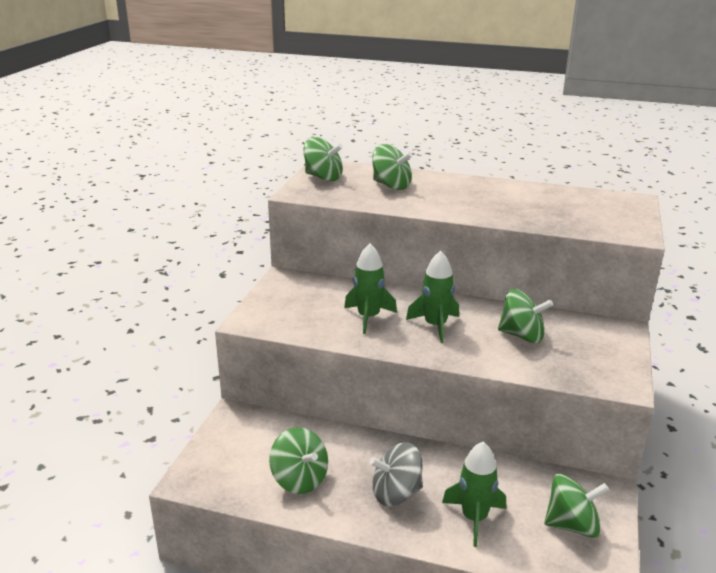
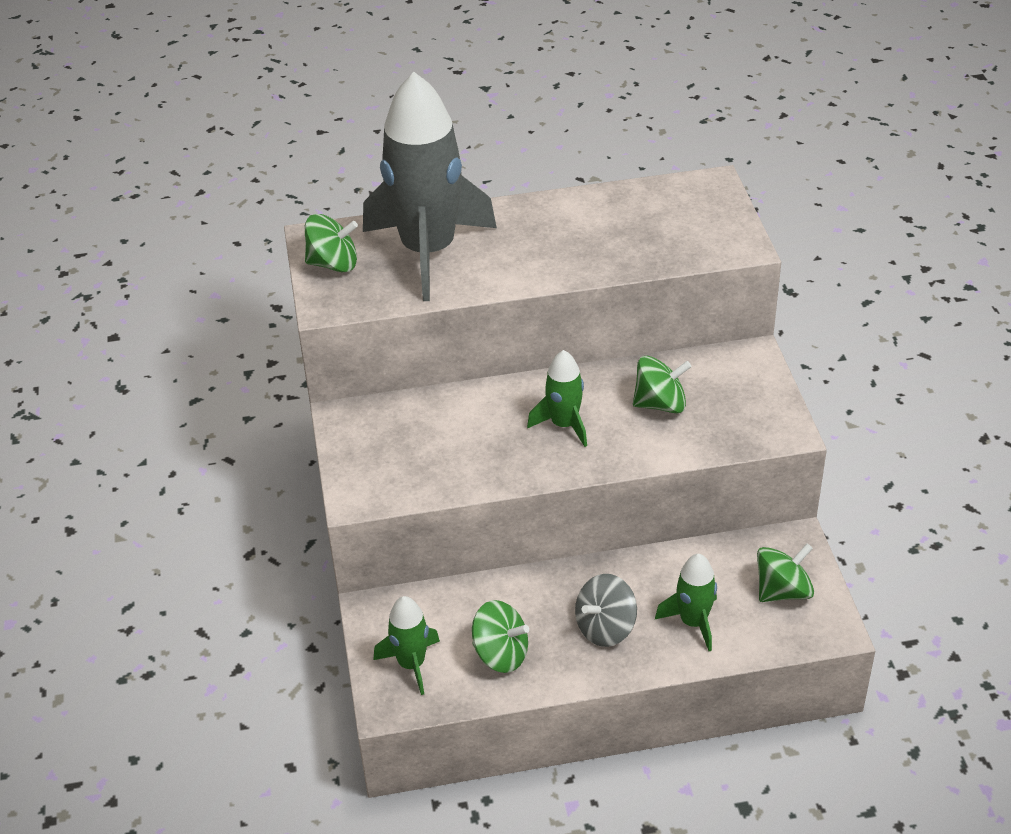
camera: 25 degrees left, 15 degrees up
green rocket [344,244,397,334] -> green rocket moved to [373,596,440,695]
green spinning top [372,144,412,190] -> grey rocket [363,72,497,301]

